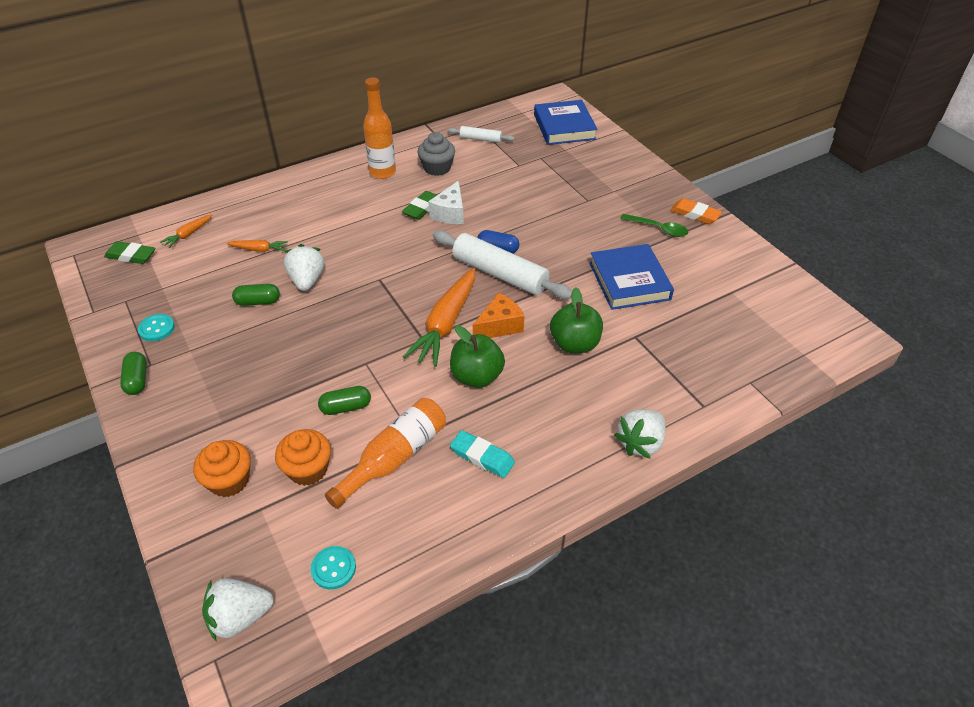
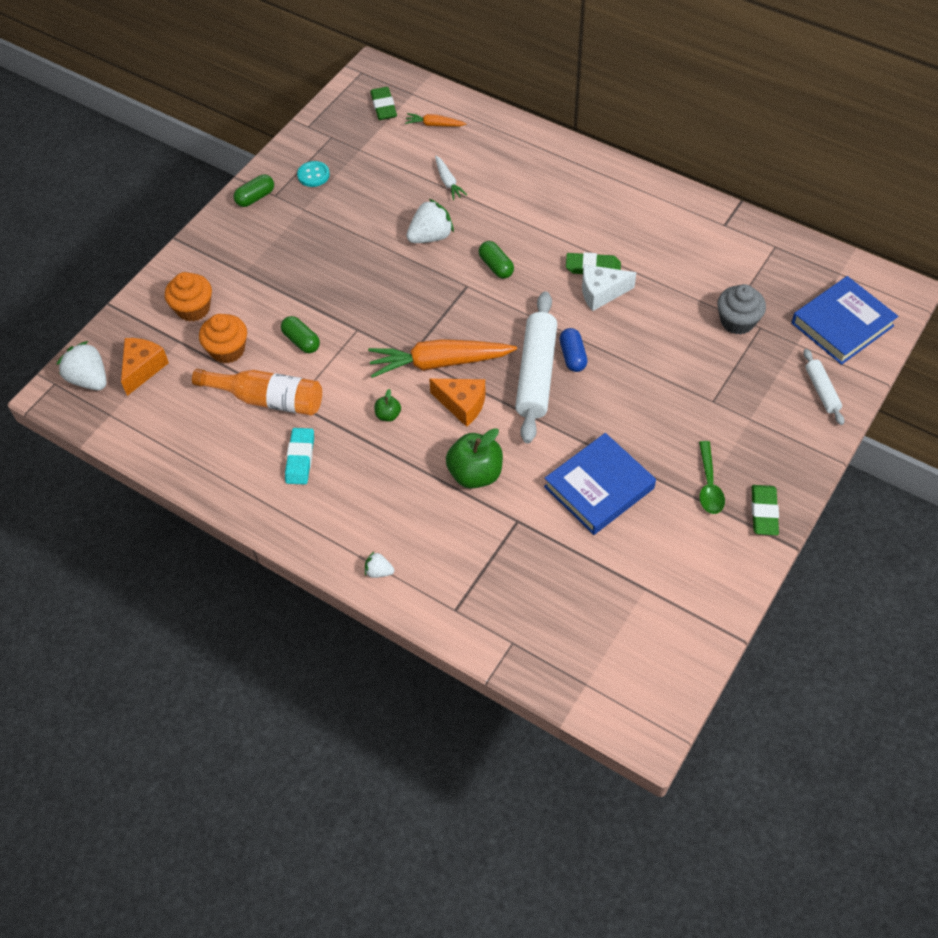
camera: 65 degrees right, 10 degrees up
orange carrot [226,240,288,252] -> white carrot [435,156,467,200]
green capsule [232,284,280,306] -> green capsule moved to [479,241,514,279]
turquoise button [311,546,356,590] -> none
orange bottle [363,78,396,179] -> none
grey cupcake [417,132,455,176] -> grey cupcake moved to [717,284,766,335]
white rolling pin [448,126,514,143] -> white rolling pin moved to [804,349,844,425]
green apple [450,325,505,388] -> green apple [374,389,401,422], size x0.49
white strawberry [615,409,666,459] -> white strawberry [365,552,394,578], size x0.52
orange eraser [670,198,722,224] -> green eraser [751,485,779,535]
none -> orange cheese [121,338,169,396]

